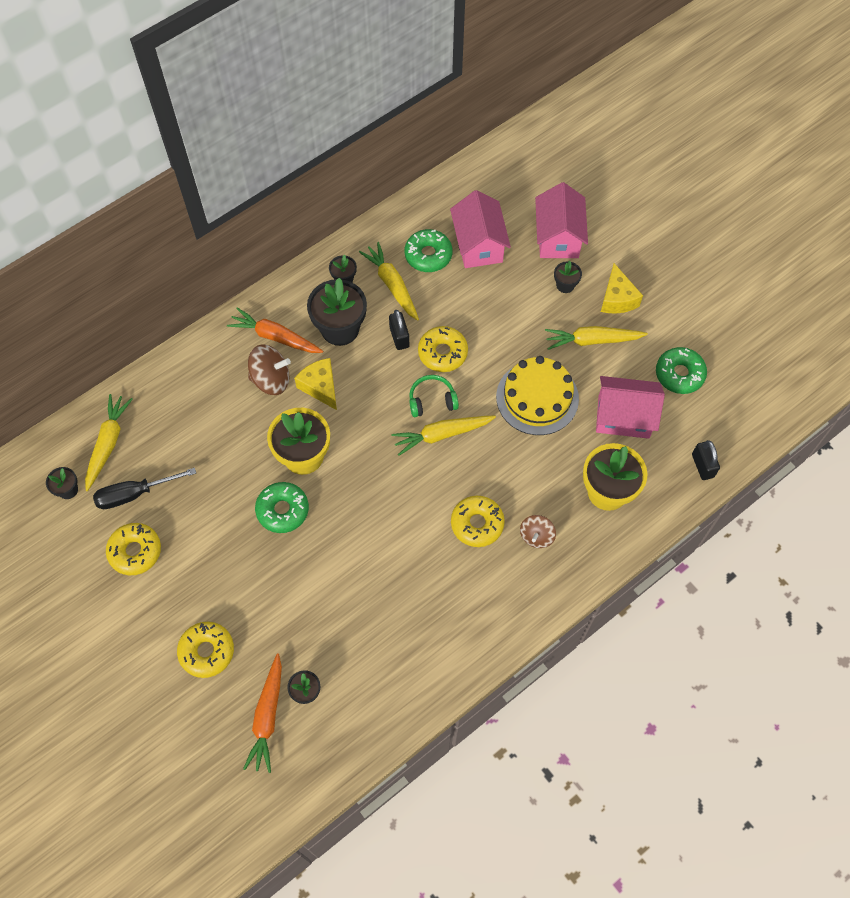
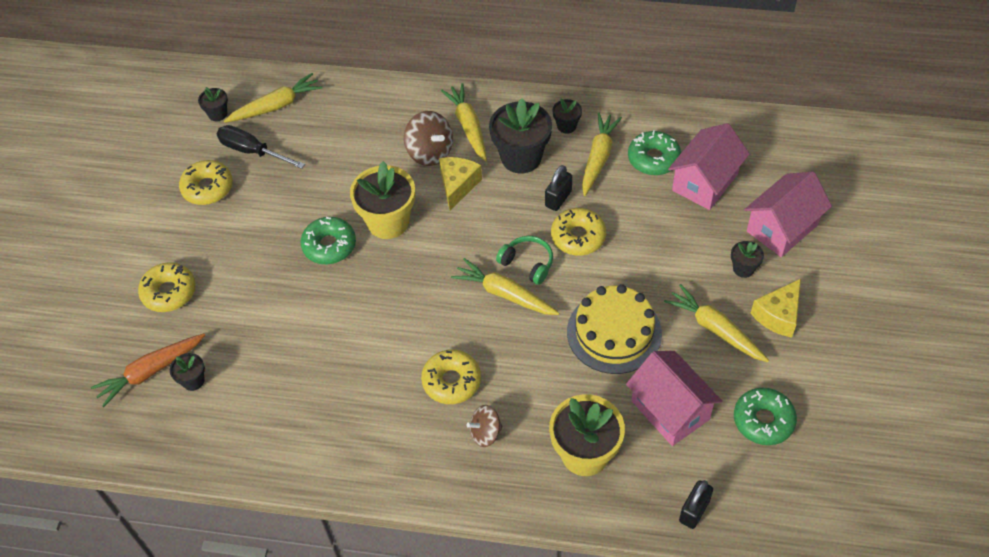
camera: 50 degrees right, 10 degrees down
orange carrot [227,307,323,353] -> yellow carrot [440,83,487,161]

